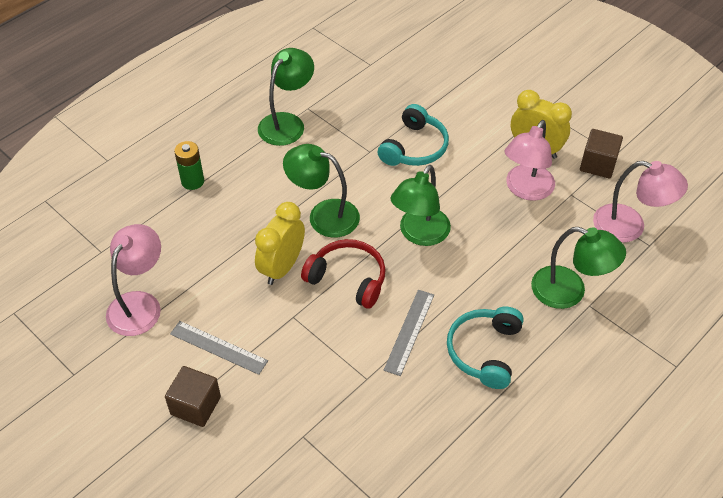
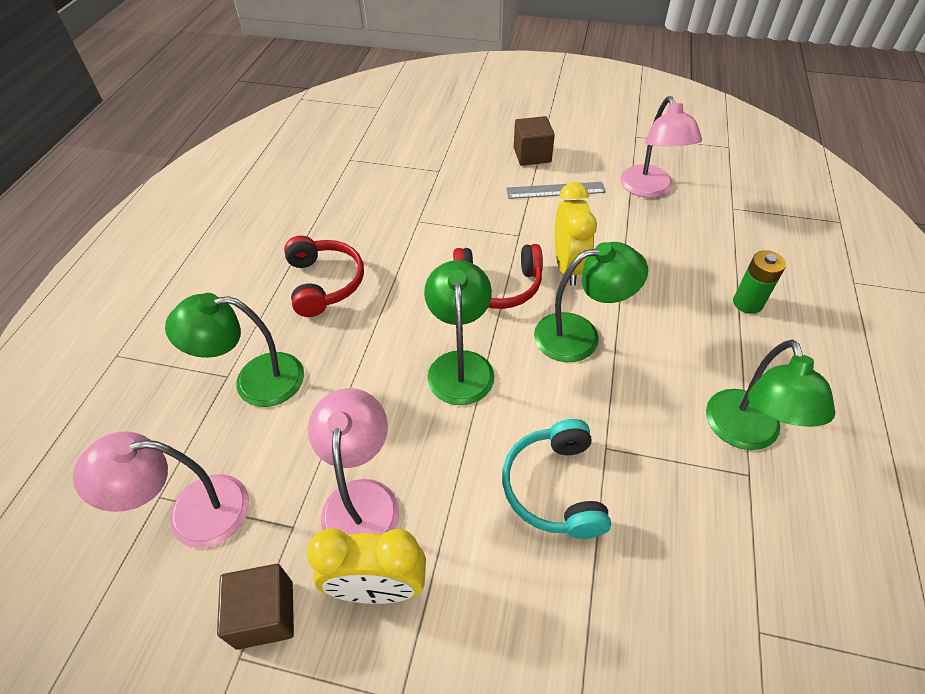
camera: 150 degrees right, 0 degrees up
grey ruler [384,290,434,376] -> none
turquoise headphones [447,307,524,389] -> red headphones [284,236,364,317]

